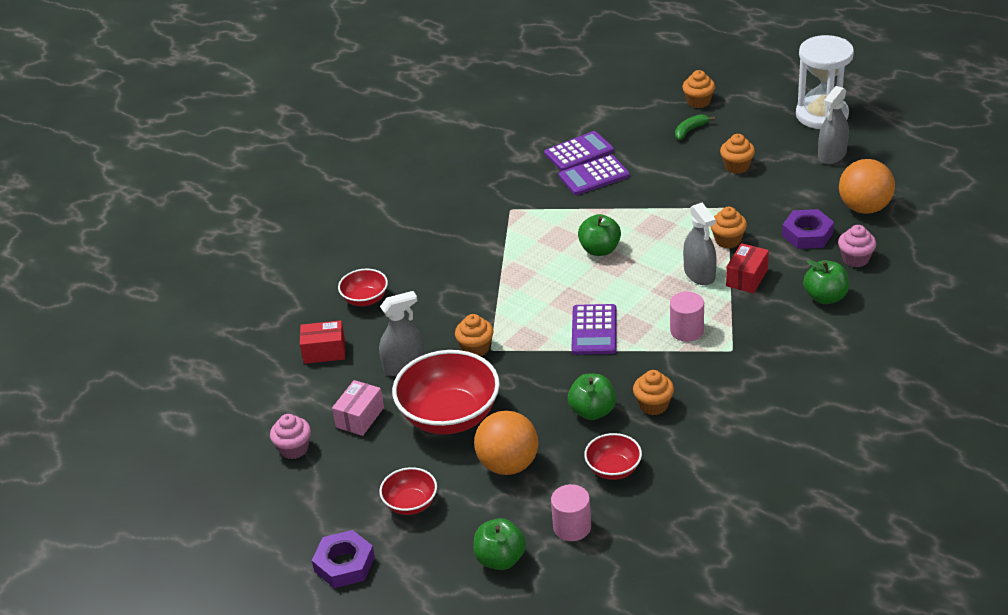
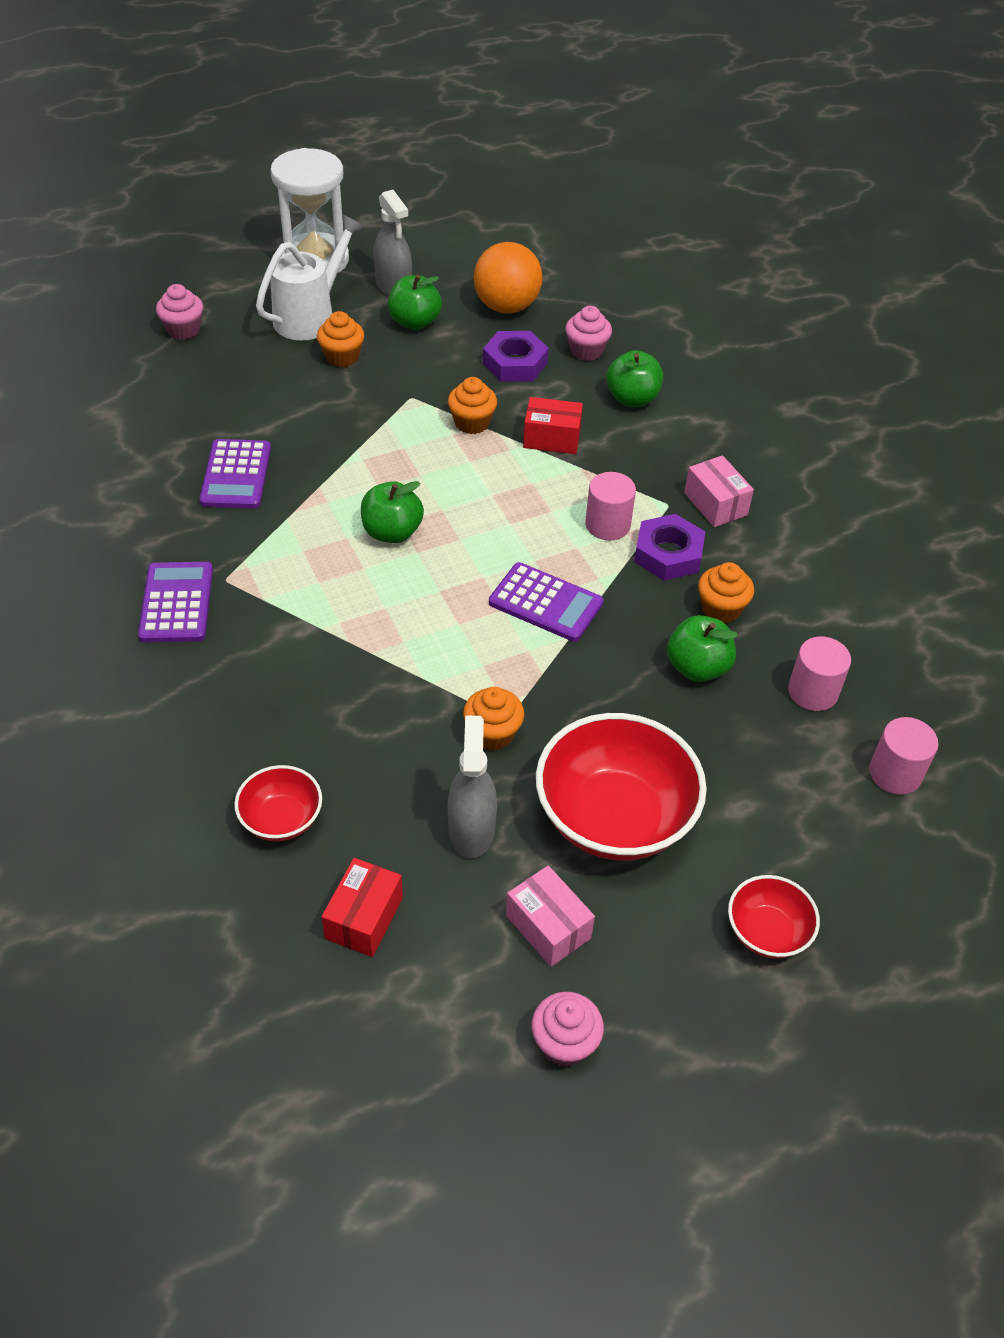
camera: 70 degrees left, 10 degrees up
purple nut [312,530,375,588] -> purple nut moved to [634,514,705,581]
green apple [473,518,526,570] -> green apple moved to [388,275,442,330]
orange ball [474,411,538,475] -> none
purple calculator [544,131,614,171] -> purple calculator moved to [138,562,213,642]
red bowl [584,433,642,480] -> pink cylinder [788,636,851,711]
green banana [675,114,715,140] -> none
orange cupcake [682,70,715,108] -> pink cupcake [156,284,203,340]
grey spray bottle [683,203,717,285] -> none
red box [726,243,769,293] -> red box turned 45 degrees counterclockwise [523,397,583,454]
none -> white watering can [256,215,364,341]
none -> pink box [684,455,754,527]

